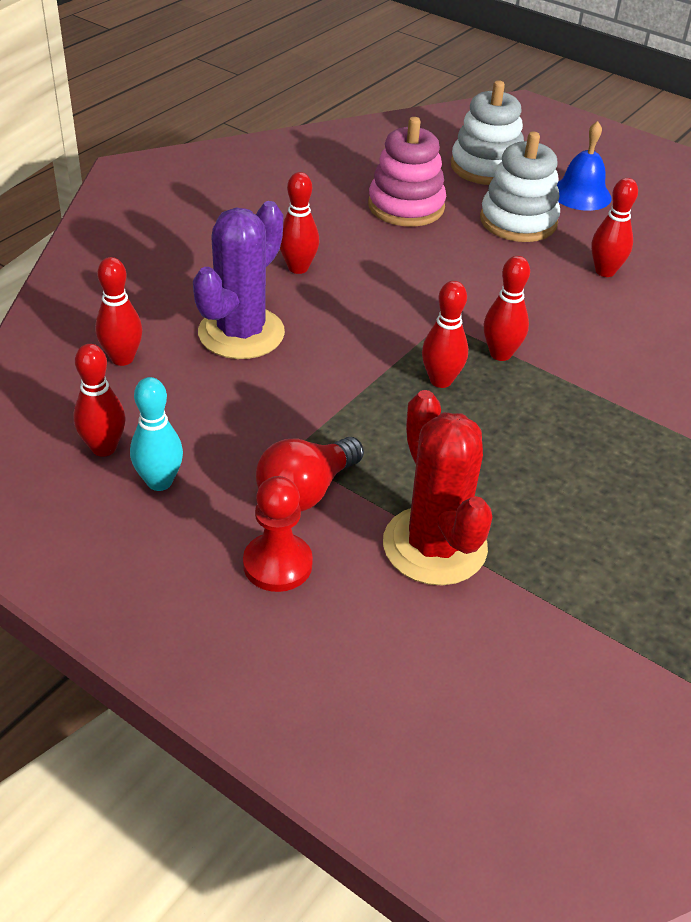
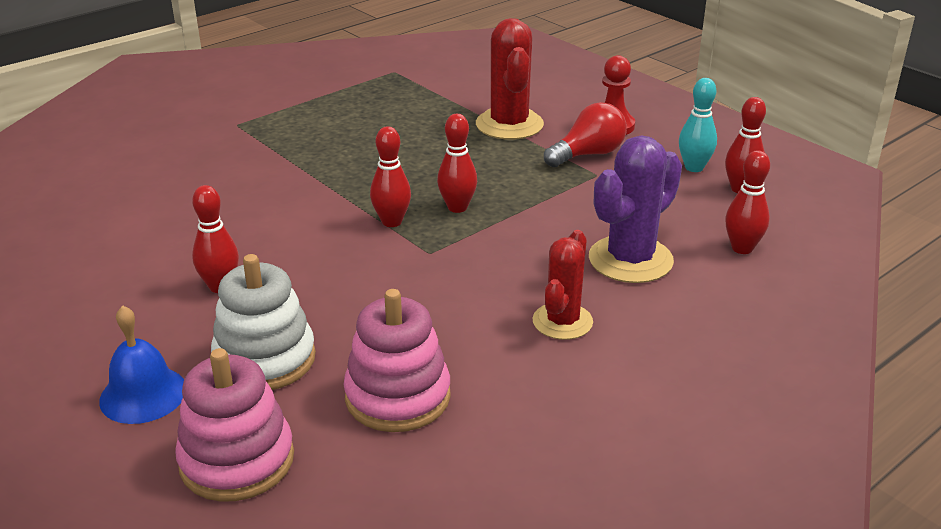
camera: 165 degrees left, 10 degrees down
red bowling pin [280,172,319,274] -> red cactus [533,230,593,340]
white stacking toy [451,80,524,185] -> pink stacking toy [175,348,294,502]

